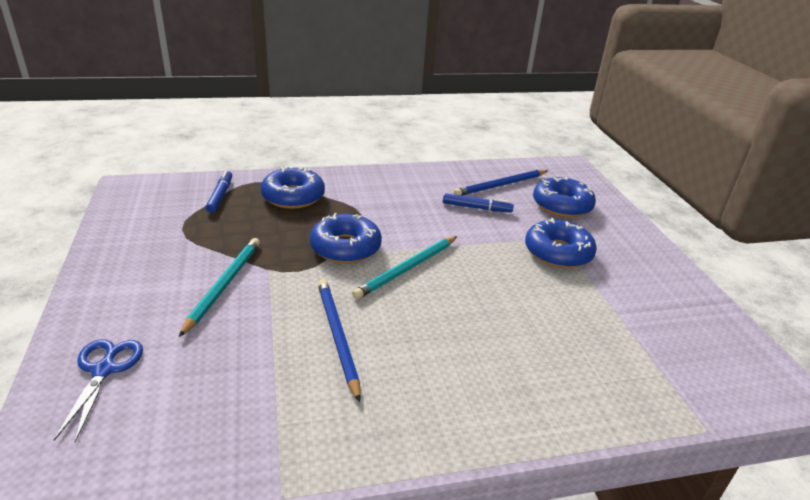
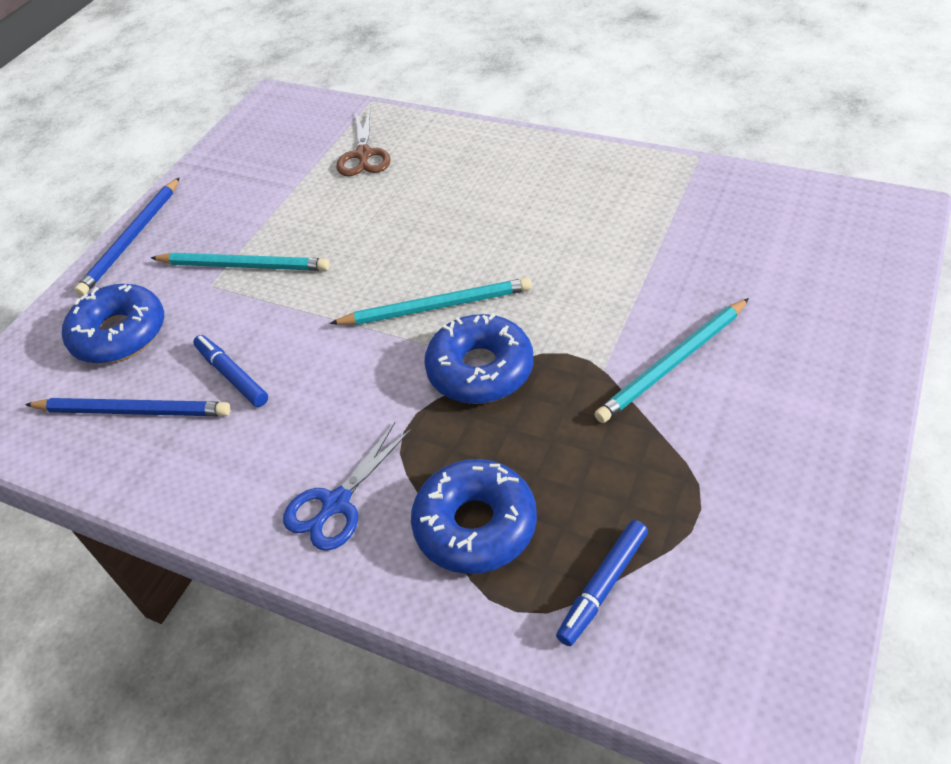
camera: 135 degrees left, 15 degrees up
blue scissors [54,339,143,442] -> blue scissors moved to [283,422,411,551]
blue pencil [318,279,361,402] -> blue pencil moved to [74,177,180,296]
blue donut [525,218,597,268] -> turquoise pencil [151,253,330,271]
none -> brown scissors [336,110,391,176]

